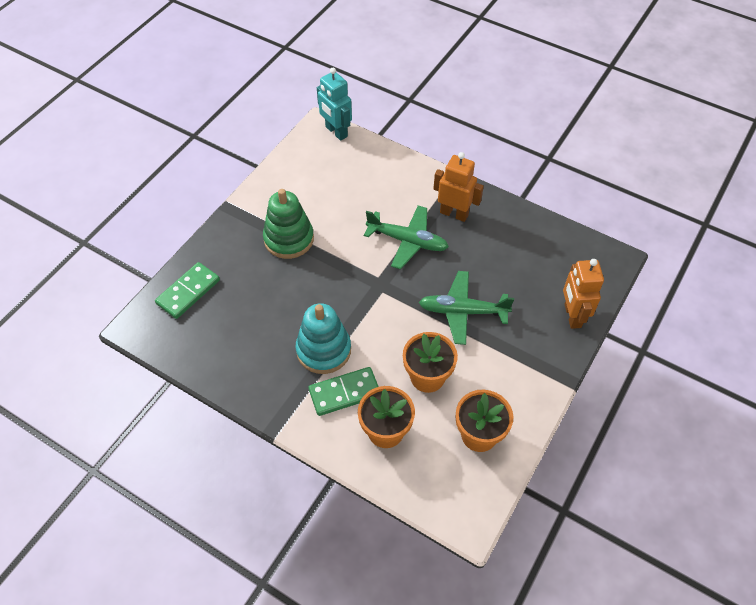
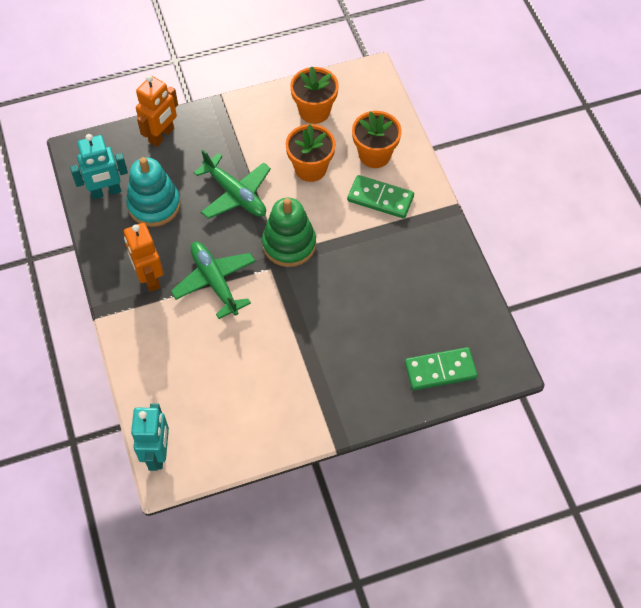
camera: 140 degrees left, 5 degrees up
green stacking toy [263,189,314,259] -> green stacking toy moved to [262,198,316,267]
turquoise stacking toy [296,303,351,374] -> turquoise stacking toy moved to [126,157,180,227]
none -> turquoise robot [70,134,128,200]

